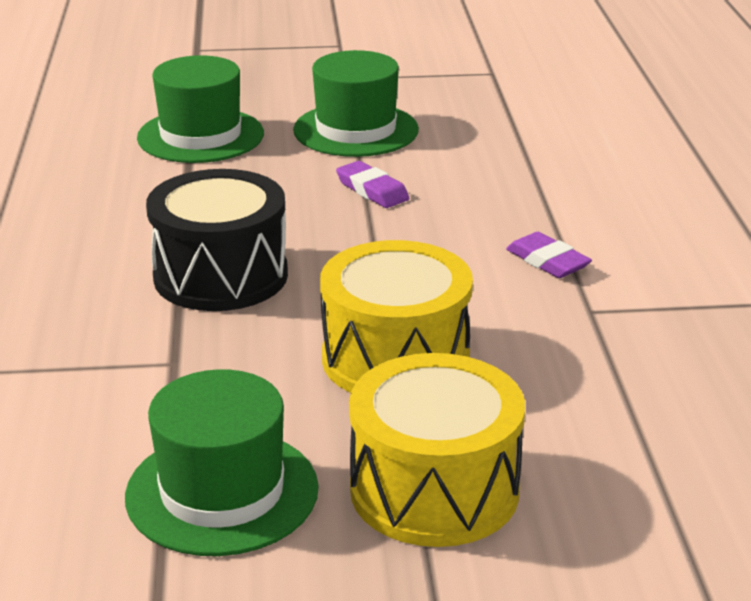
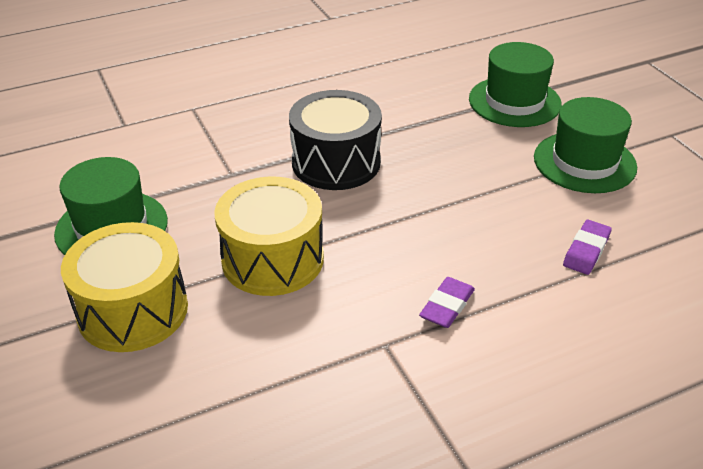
camera: 70 degrees right, 10 degrees up
purple eraser [336,161,409,208] -> purple eraser moved to [563,220,611,275]

